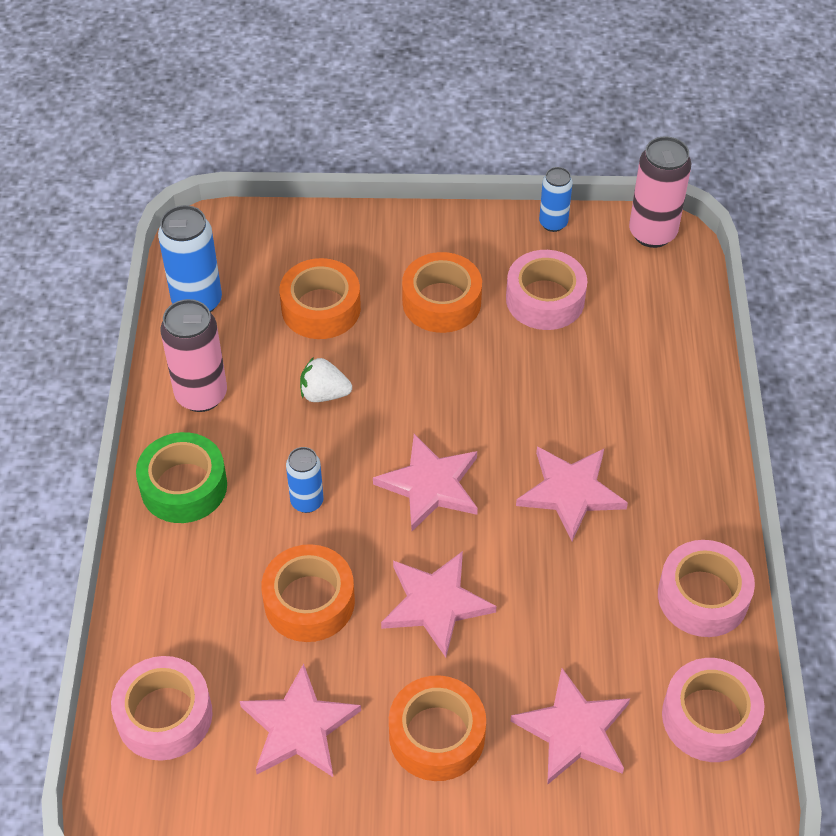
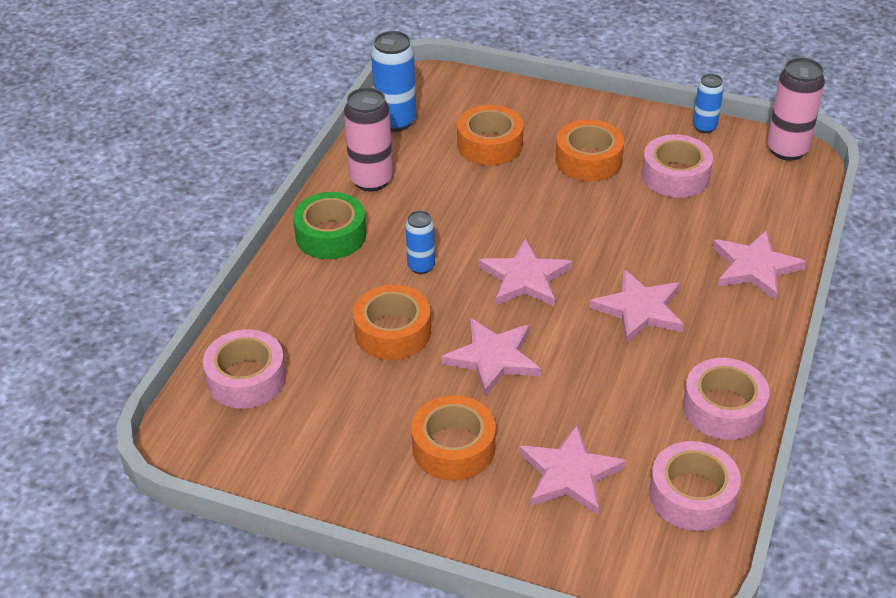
camera: 20 degrees right, 10 degrees down
pink star [240,663,361,777] -> pink star moved to [713,230,806,300]
white strawberry [300,357,352,402] -> none

